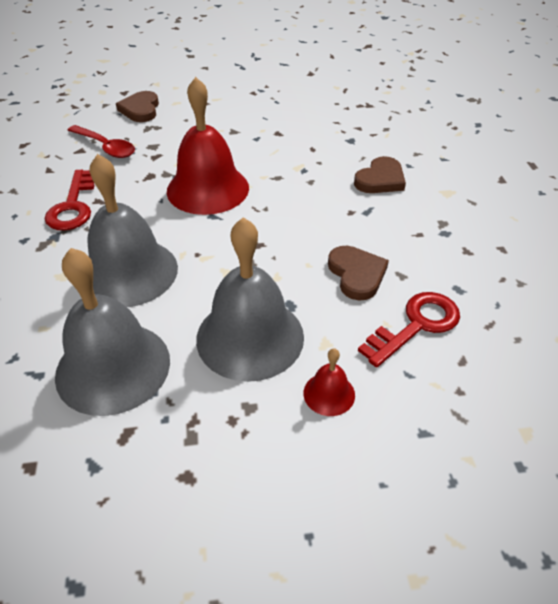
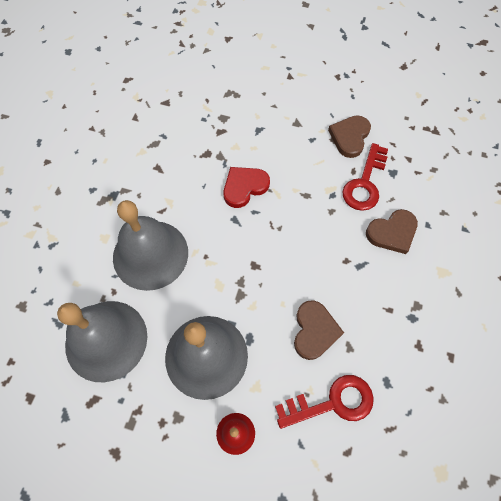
camera: 25 degrees right, 20 degrees up
red key [45,170,94,230] -> red key moved to [342,143,388,211]
red spoon [68,125,135,158] -> none
brown heart [116,91,159,122] -> brown heart moved to [328,116,371,158]
red bell [167,77,249,215] -> red heart [224,167,270,208]

